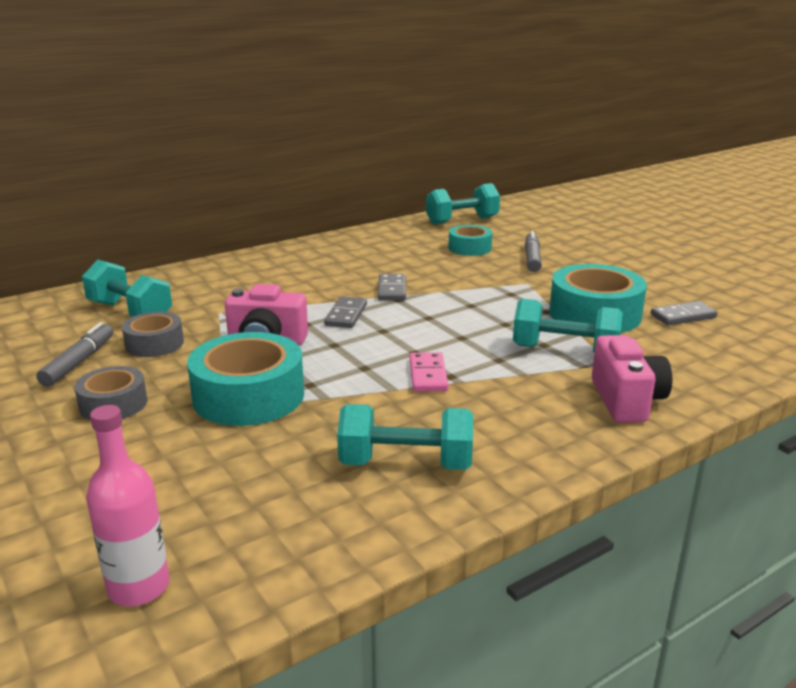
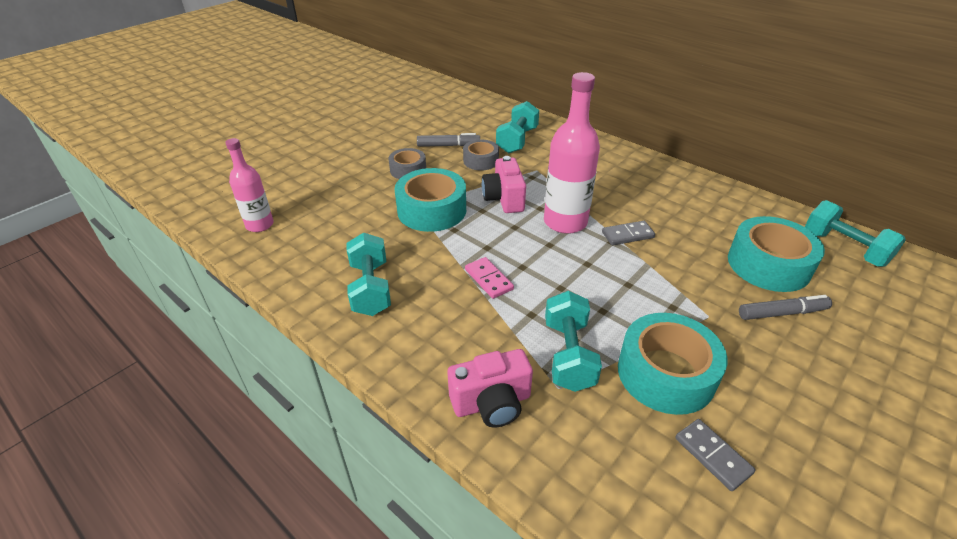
camera: 75 degrees right, 15 degrees up
grey domino [324,297,367,328] -> pink bottle [544,72,600,234]
pink domino [410,352,448,392] -> pink domino turned 75 degrees clockwise [465,257,514,299]
turquoise tape [449,225,492,256] -> turquoise tape [728,216,825,292], size x1.73

